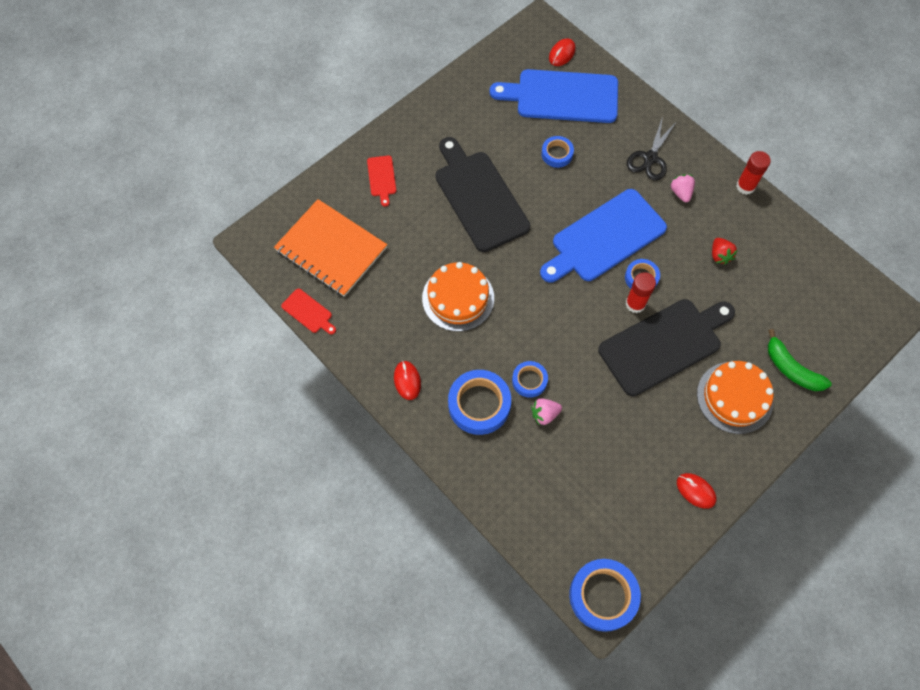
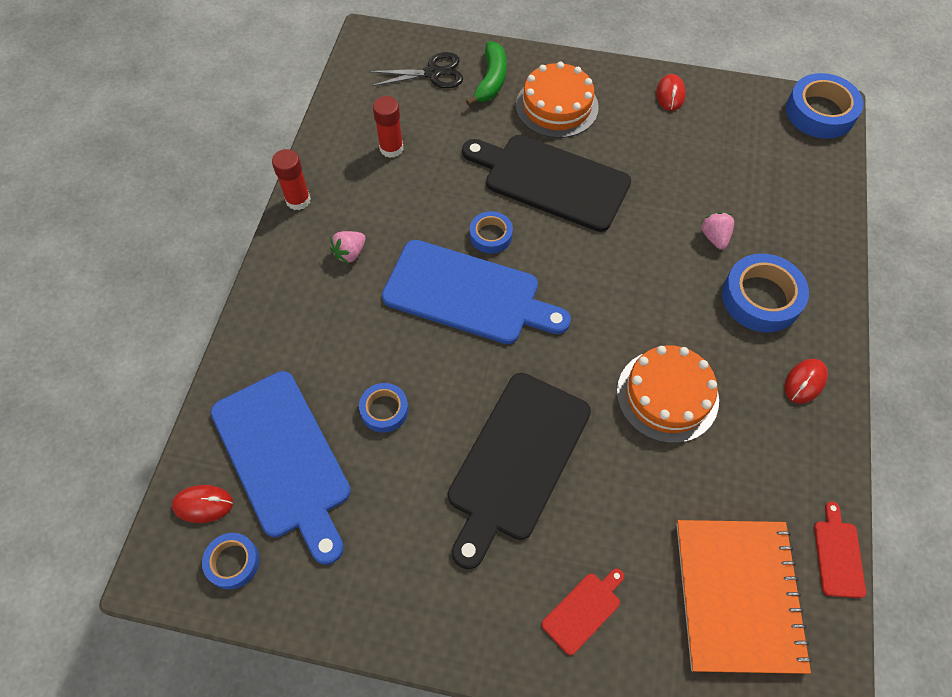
camera: 125 degrees left, 5 degrees down
blue tape [512,361,548,398] -> blue tape moved to [202,533,260,590]
pink strawberry [531,398,562,426] -> pink strawberry turned 135 degrees counterclockwise [701,212,734,249]
red glue stick [625,272,656,313] -> red glue stick moved to [373,96,403,158]
black scissors [627,116,677,181] -> black scissors moved to [369,52,463,88]
red strawberry [712,238,738,265] -> none

